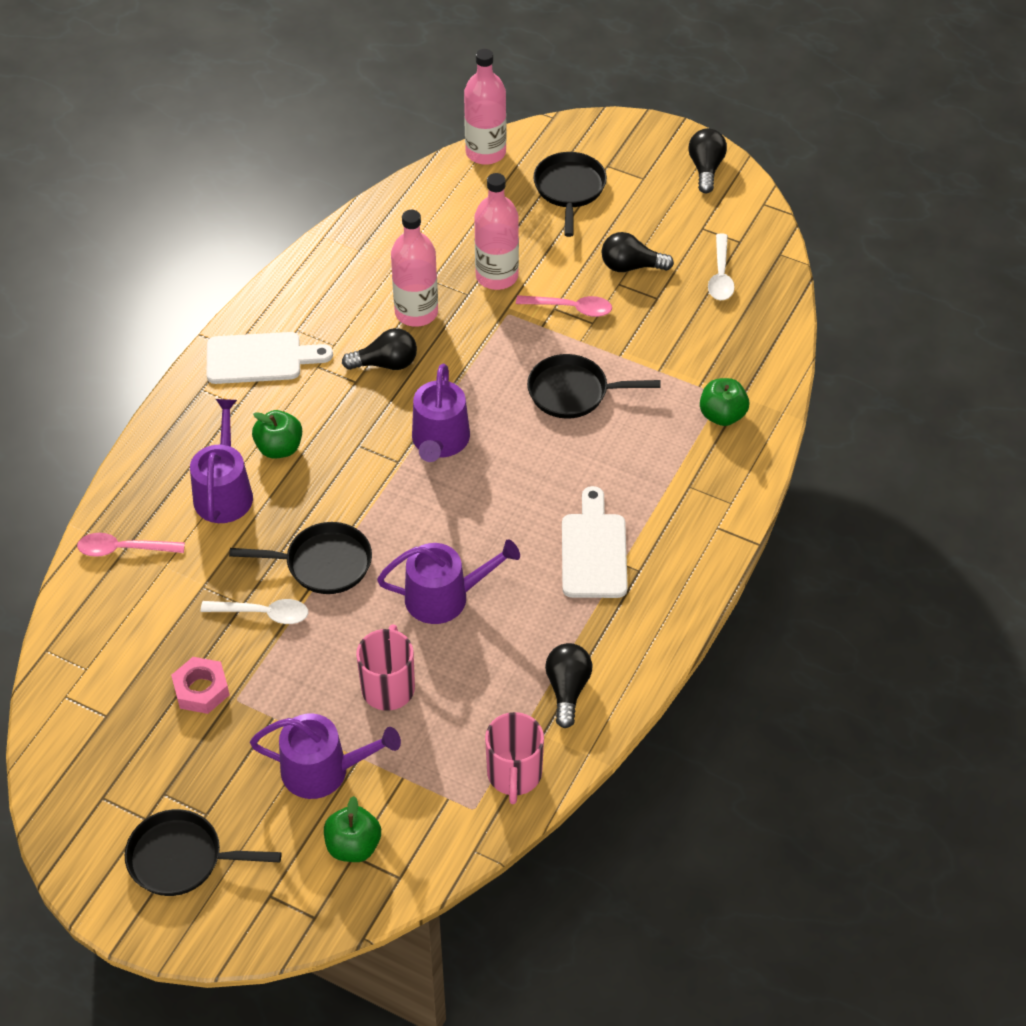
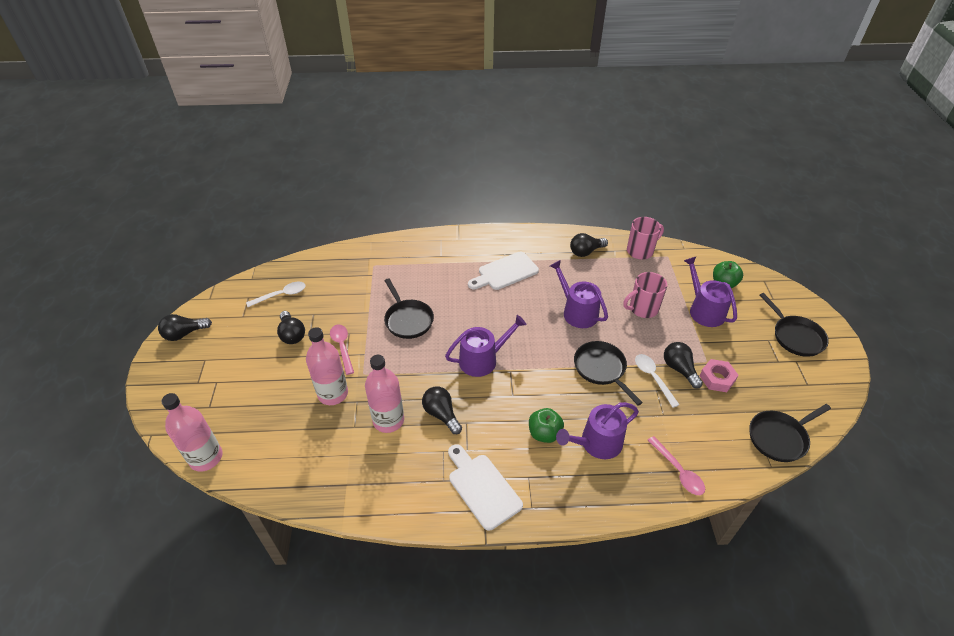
camera: 120 degrees left, 5 degrees down
black pan [533,152,607,237] -> black pan moved to [750,404,831,462]
green apple [700,378,749,426] -> none
none -> black light bulb [664,342,703,388]

